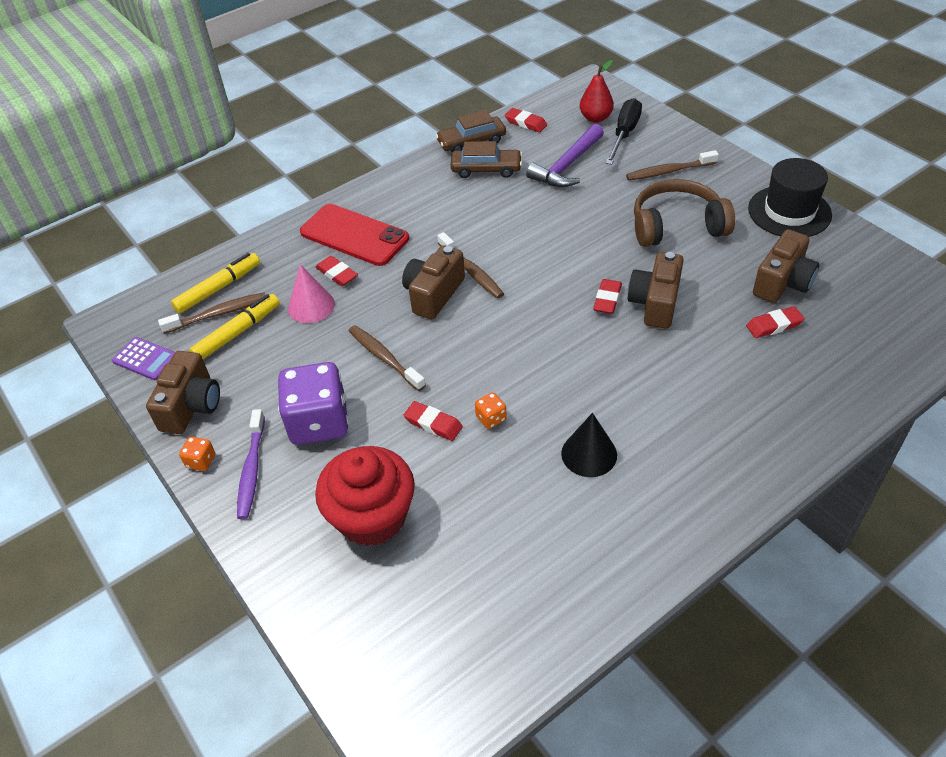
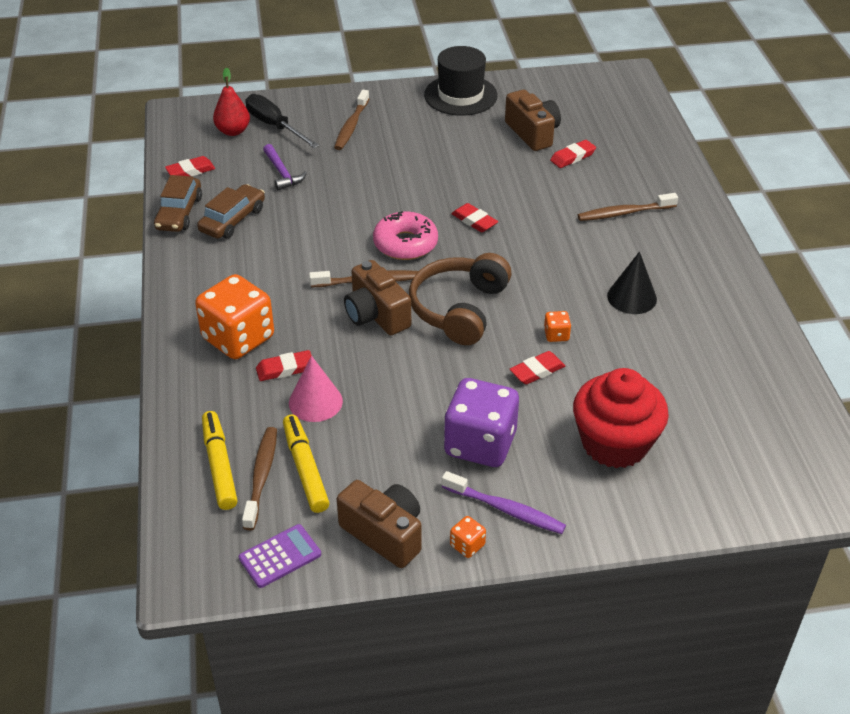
camera: 65 degrees left, 5 degrees down
red phone [300,204,409,266] -> orange dice [195,274,274,359]
brown toothbrush [349,325,426,391] -> brown toothbrush moved to [578,193,678,221]
purple hammer [526,124,604,187] -> purple hammer [263,144,307,190], size x0.64
brown camera [628,252,683,329] -> none
brown headphones [634,179,735,247] -> brown headphones moved to [409,253,512,345]
red eraser [746,306,805,338] -> red eraser turned 45 degrees clockwise [550,140,596,168]
none -> pink donut [373,211,438,260]

